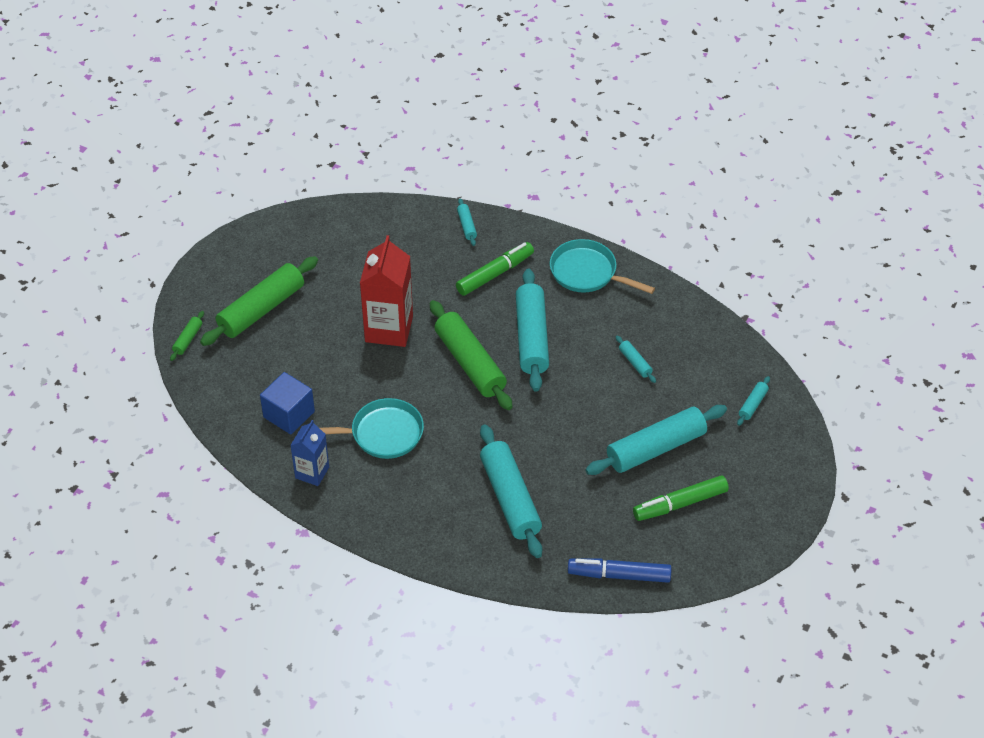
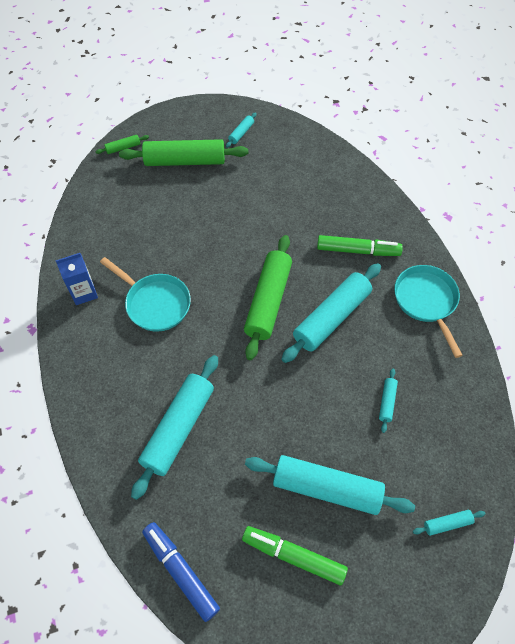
camera: 45 degrees right, 10 degrees up
blue cube [260,372,315,435] -> none
red carton [360,235,413,347] -> none
turquoise rolling pin [457,198,477,246] -> turquoise rolling pin moved to [226,112,257,148]

